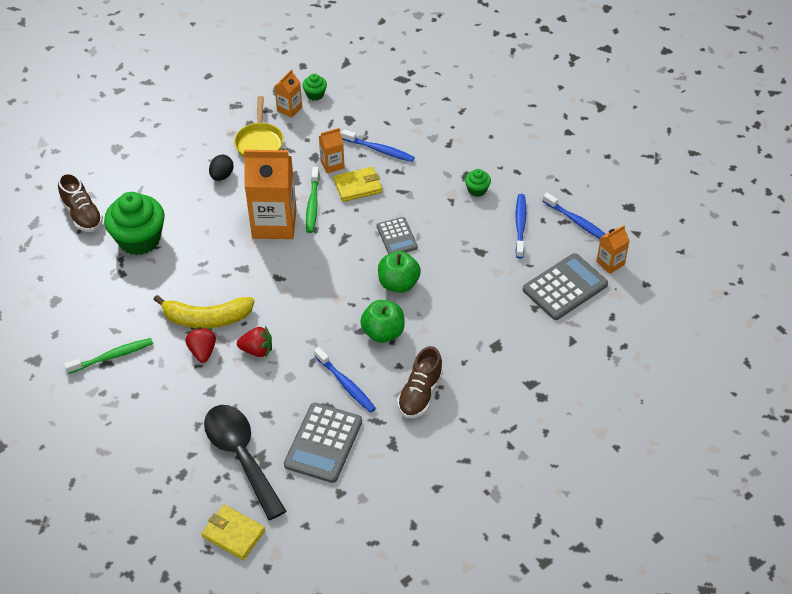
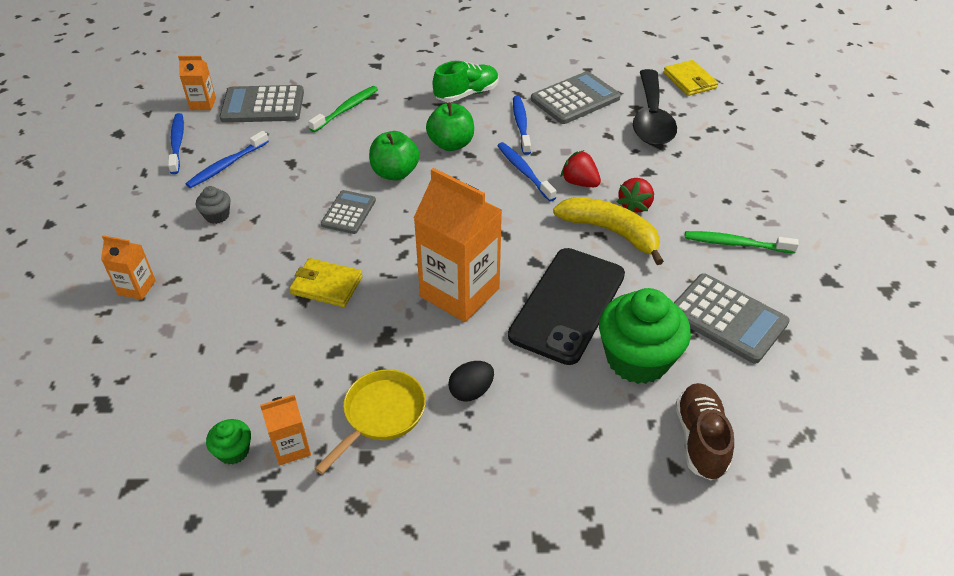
camera: 145 degrees left, 5 degrees down
green toothbrush [306,167,320,233] -> green toothbrush moved to [308,86,378,132]
orange carton [319,128,345,173] -> orange carton moved to [101,235,156,300]
blue toothbrush [341,129,415,162] -> blue toothbrush moved to [497,142,557,202]
brown shoe [397,346,443,418] -> green shoe [433,61,499,102]
green cupcake [465,169,491,197] -> grey cupcake [196,186,231,224]
none -> black phone [508,248,625,365]
none -> grey calculator [674,273,790,364]

